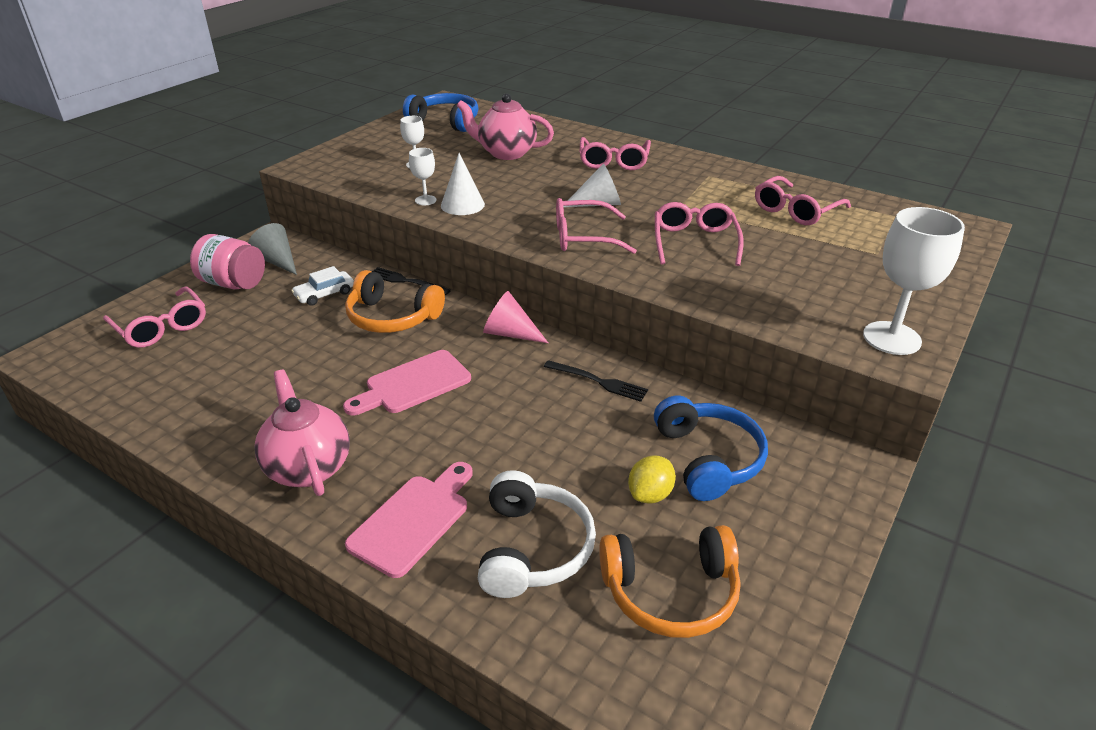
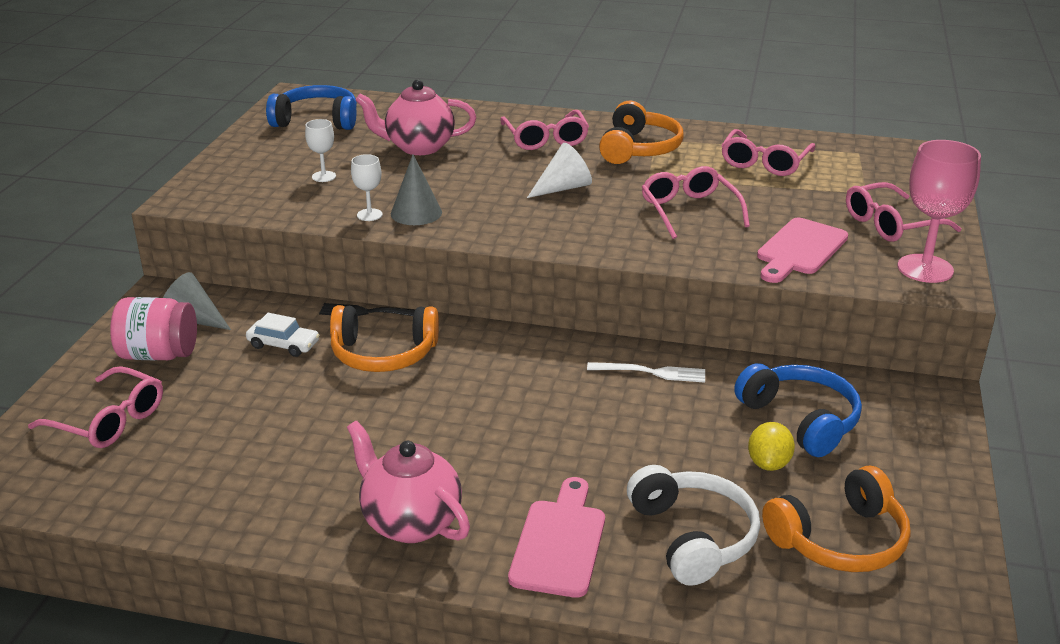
camera: 20 degrees left, 5 degrees down
white car [291,266,354,306] -> white car turned 105 degrees counterclockwise [246,313,320,357]
pink cutting board [343,350,471,415] -> pink cutting board moved to [757,218,848,283]
white cone [441,153,485,215] -> grey cone [391,155,442,225]
pink cone [483,291,548,343] -> none
black fork [544,360,648,402] -> white fork [587,362,705,382]
pink glasses [556,198,637,254] -> pink glasses moved to [846,182,961,242]
white goblet [863,207,965,355] -> pink goblet [898,140,981,283]
none -> orange headphones [599,101,684,164]

